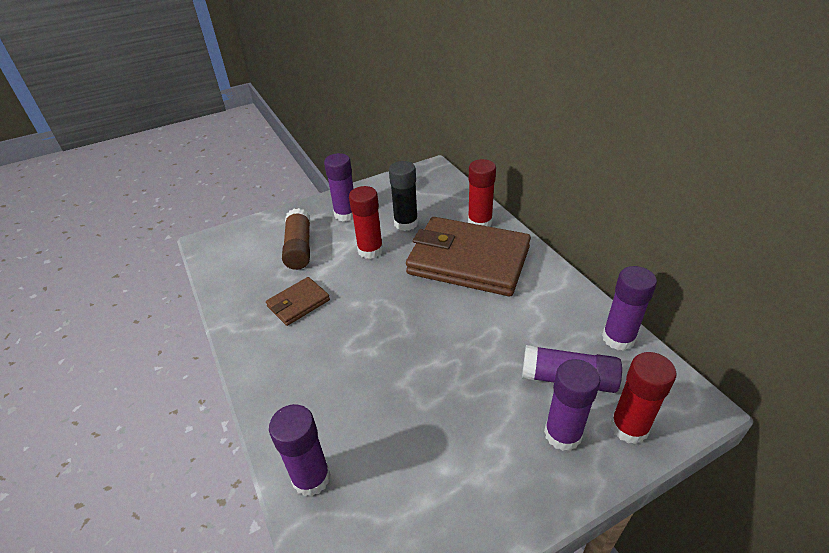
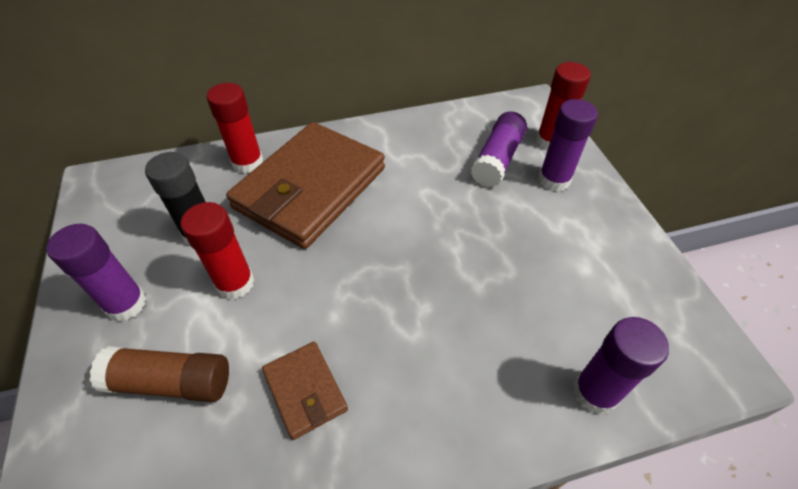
camera: 80 degrees left, 10 degrees up
purple glue stick [602,266,657,351] -> none

